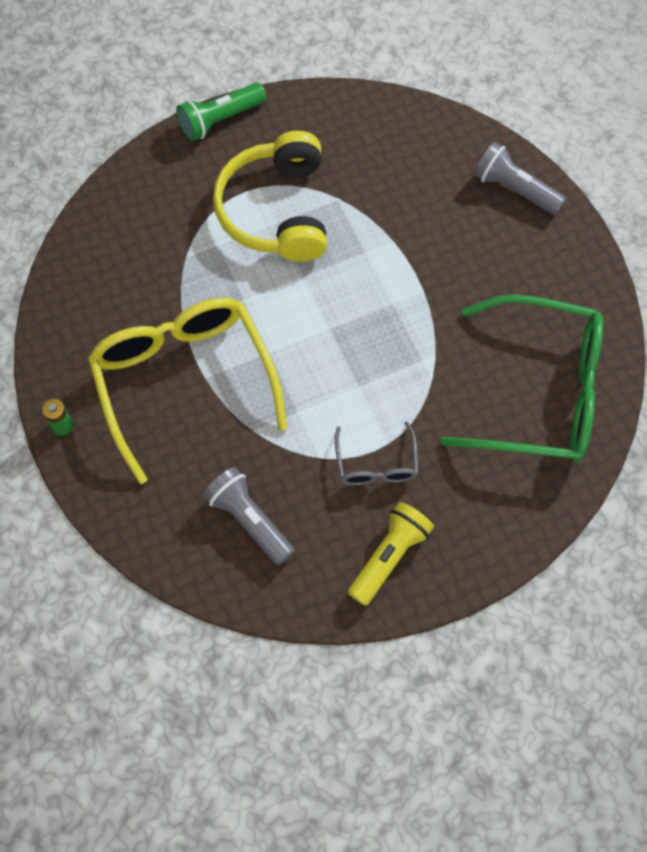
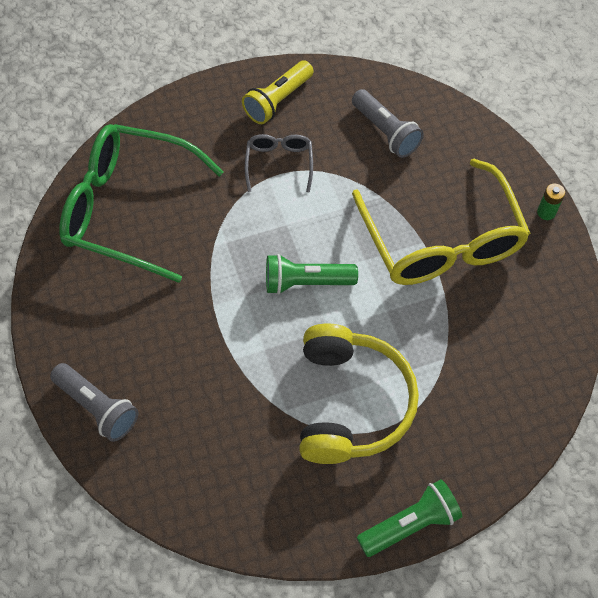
camera: 175 degrees left, 5 degrees down
none -> green flashlight [266,254,358,295]

